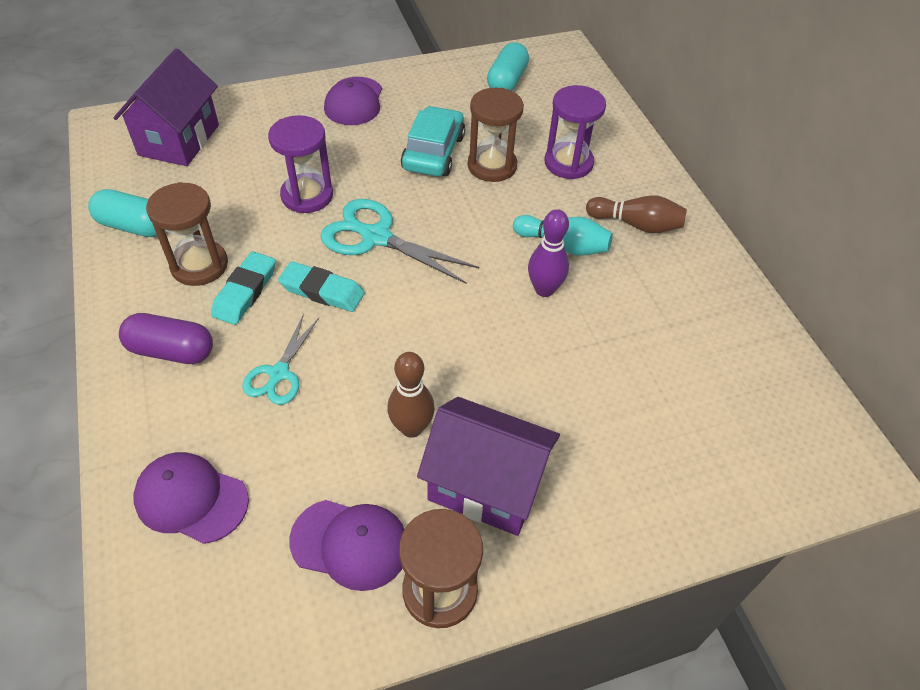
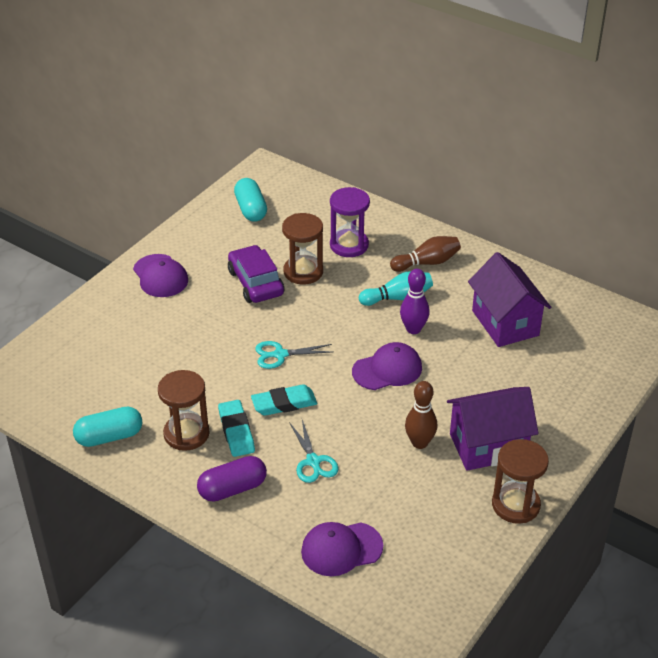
camera: 35 degrees left, 10 degrees down
purple house [114,48,219,166] -> purple house moved to [468,252,551,347]
purple hourglass [268,115,333,213] -> none
purple cap [289,500,405,591] -> purple cap moved to [352,342,422,390]
turquoise scissors [320,199,479,284] -> turquoise scissors [255,341,332,369], size x0.61
turquoise car [401,106,465,176] -> purple car [228,245,284,303]

